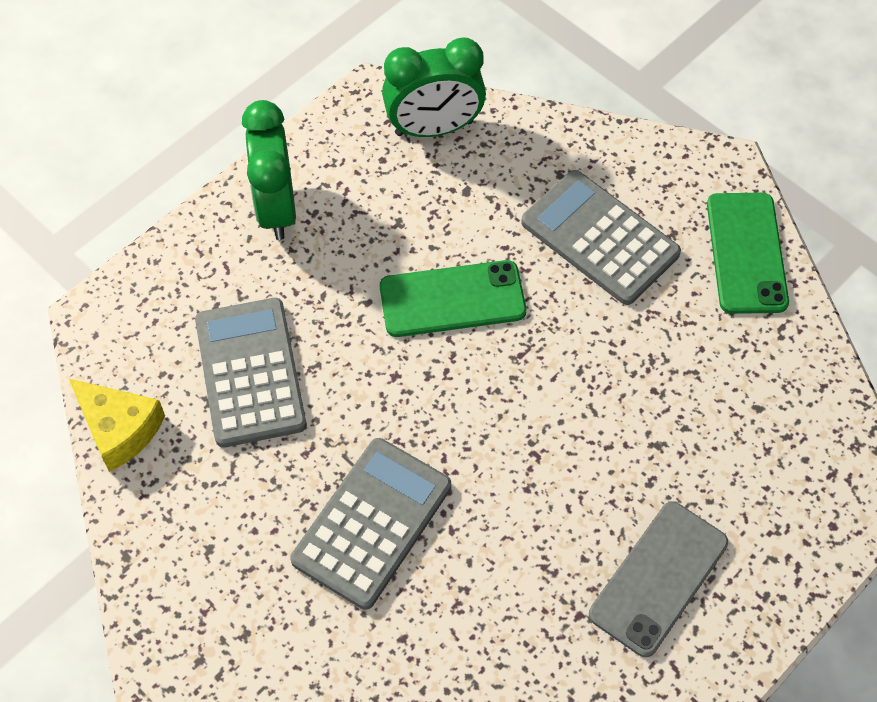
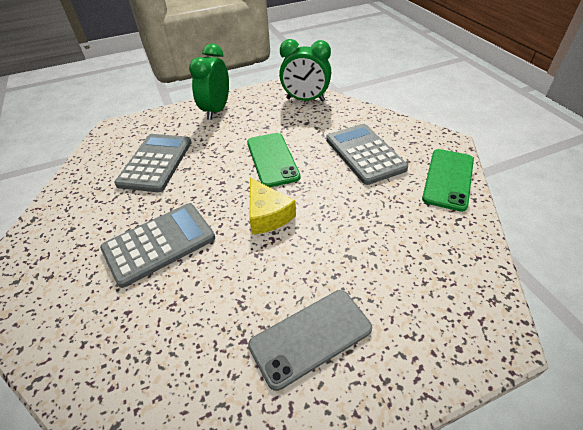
camera: 25 degrees right, 15 degrees down
yellow cheese [69,378,165,472] -> yellow cheese moved to [249,178,296,235]
green phone [380,260,526,337] -> green phone turned 60 degrees clockwise [247,133,300,187]

